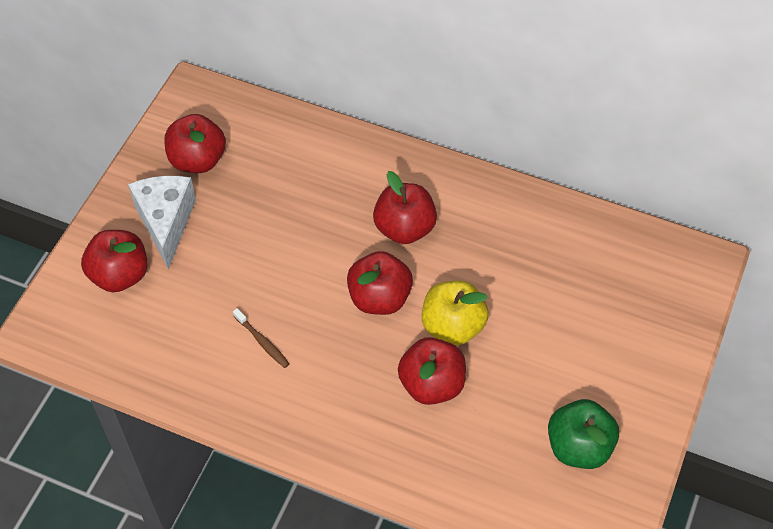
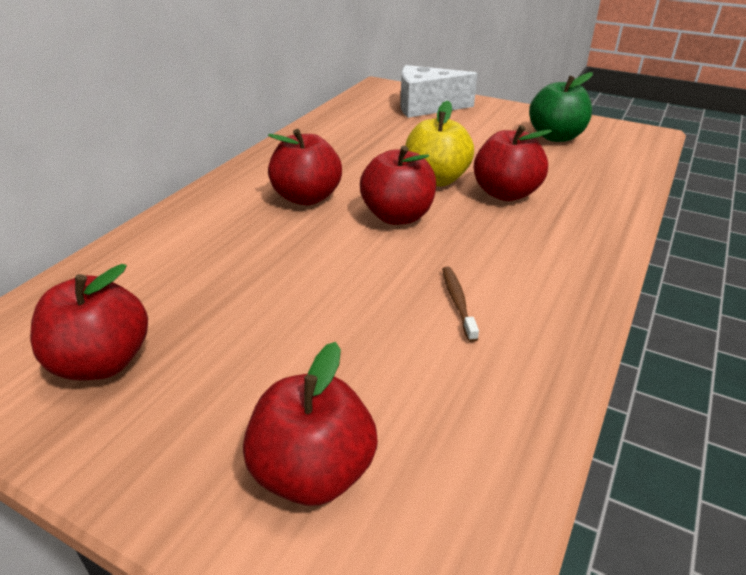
camera: 85 degrees left, 20 degrees down
white cheese [128,176,196,270] -> white cheese moved to [401,65,477,118]
brown toothbrush [233,308,290,368] -> brown toothbrush turned 60 degrees counterclockwise [442,267,479,342]

